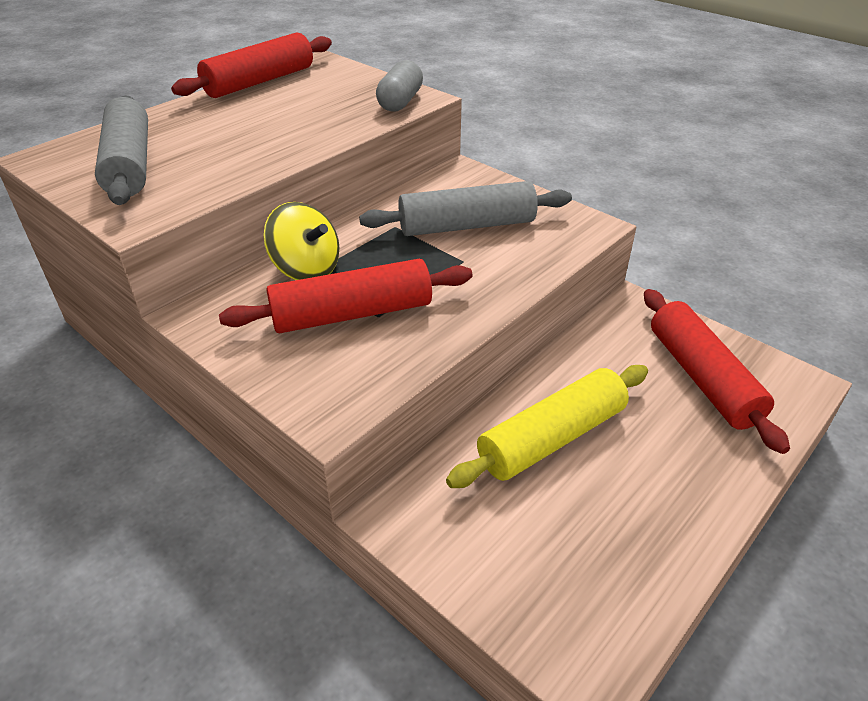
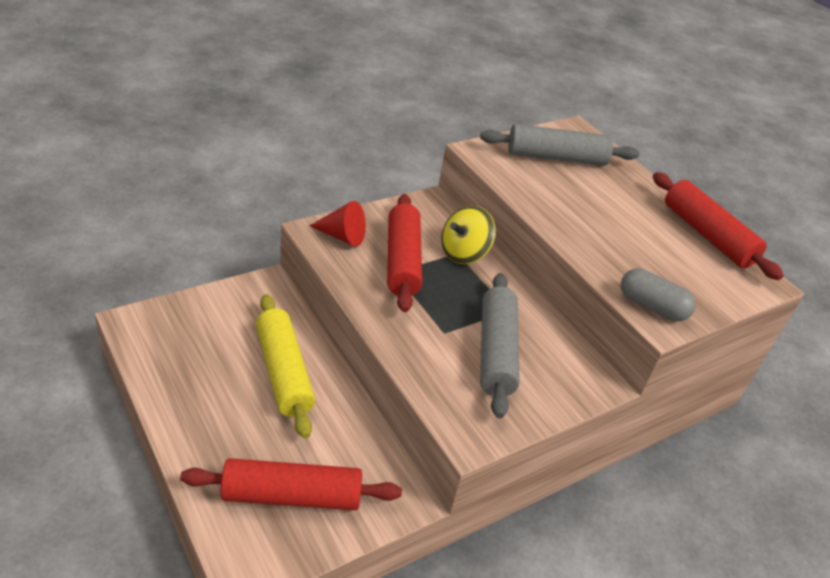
camera: 100 degrees right, 0 degrees up
none -> red cone [310,201,366,247]

